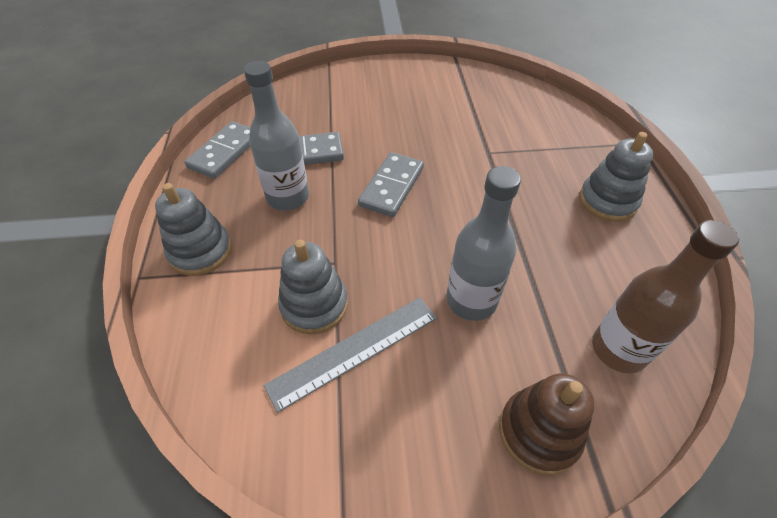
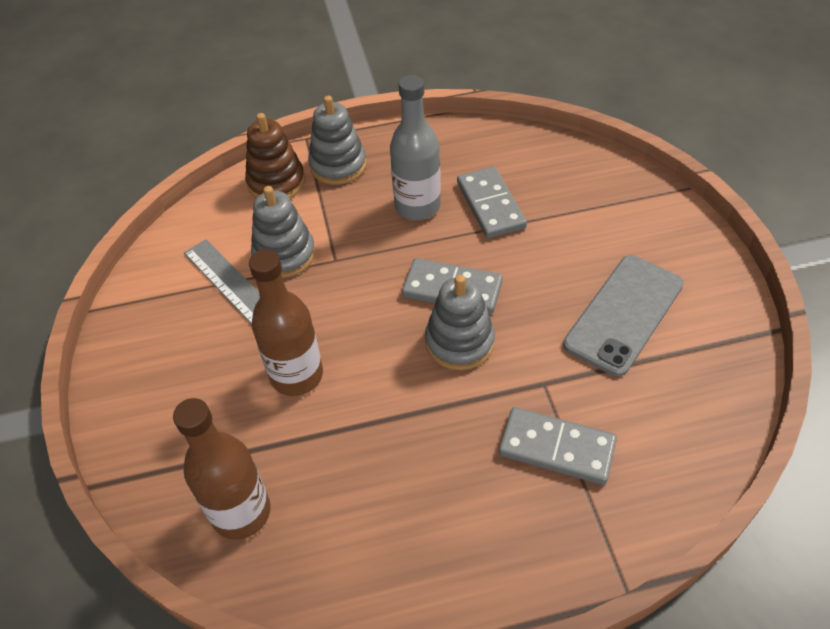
camera: 85 degrees right, 0 degrees up
grey domino [184,121,250,179] -> grey domino moved to [499,407,617,485]
grey bottle [446,166,521,321] -> brown bottle [249,249,323,396]
brown stacking toy [499,373,594,475] -> brown stacking toy moved to [245,113,305,198]
grey stacking toy [579,132,653,222] -> grey stacking toy moved to [425,275,495,370]
none -> grey phone [563,255,684,377]

